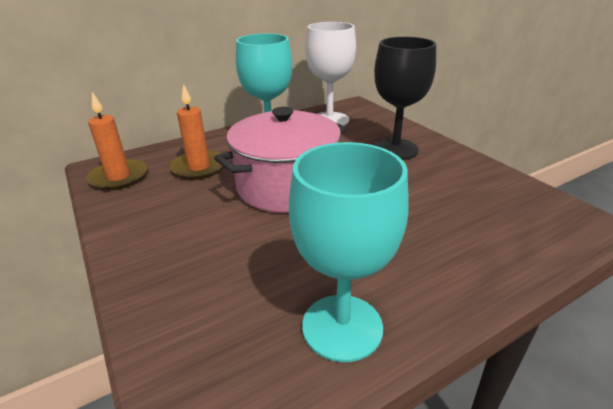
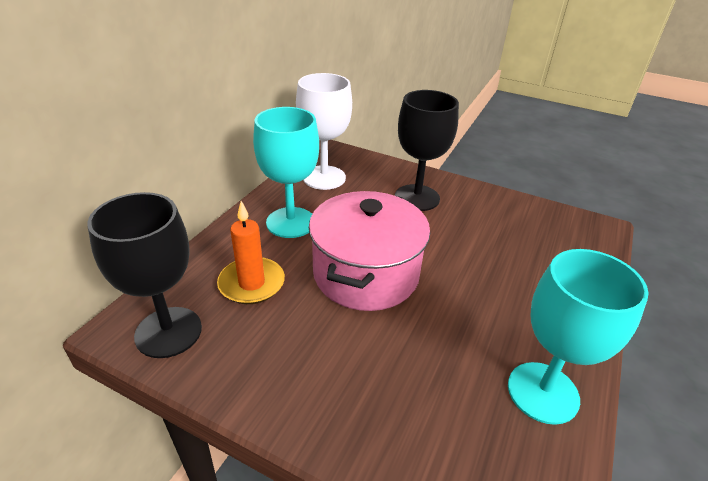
camera: 35 degrees left, 5 degrees up
orange candle [86,92,148,190] -> black goblet [88,192,202,358]

